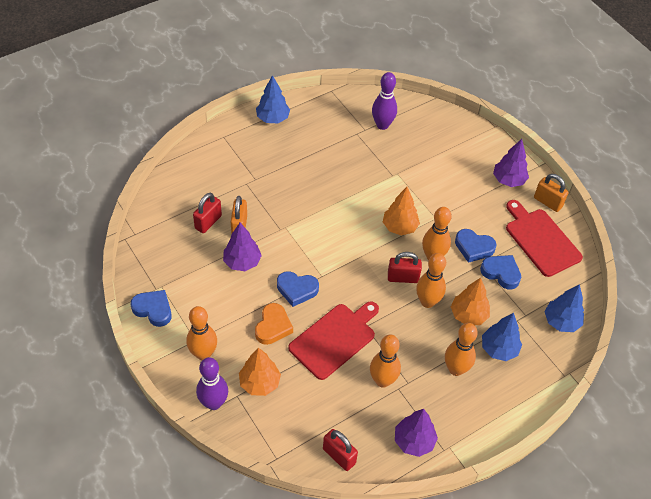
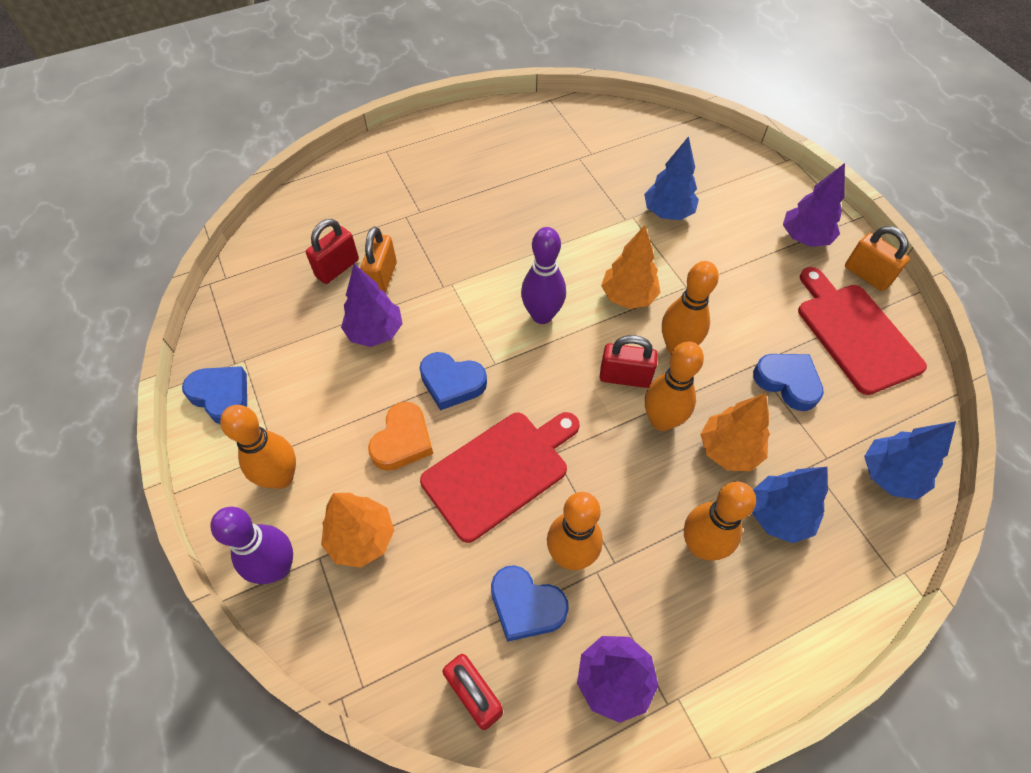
camera: 10 degrees right, 5 degrees up
blue tree [256,75,290,123] -> blue tree moved to [644,136,699,220]
purple bowling pin [372,72,397,130] -> purple bowling pin moved to [521,227,566,324]
blue heart [455,229,496,263] -> blue heart moved to [491,565,569,642]

